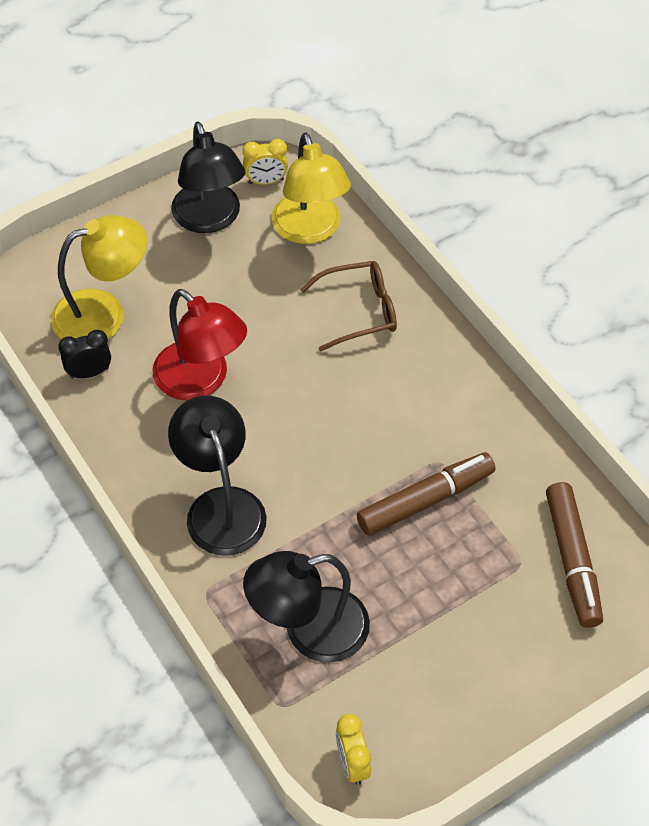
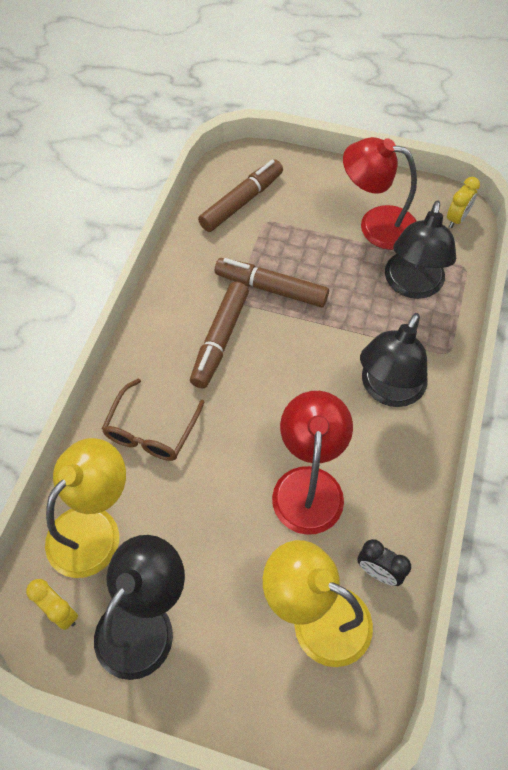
camera: 130 degrees left, 5 degrees up
black lamp [243,551,370,663] -> black lamp turned 75 degrees clockwise [385,201,456,299]
brown glasses [300,261,397,351] -> brown glasses turned 105 degrees counterclockwise [102,378,205,461]
none -> brown marker [190,281,249,388]
none -> red lamp [343,137,417,250]

